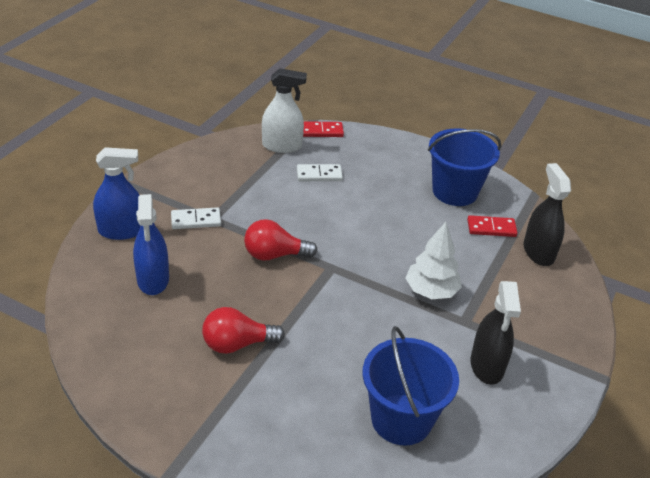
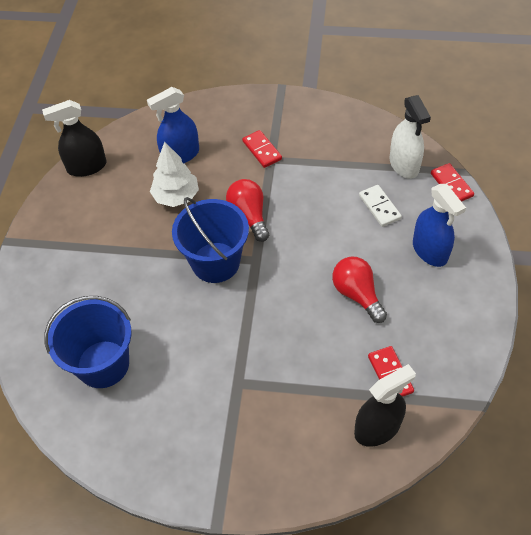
camera: 75 degrees right, 15 degrees up
blue spray bottle [93,147,140,240] -> blue spray bottle moved to [413,184,466,267]
white domino [171,207,221,229] -> red domino [242,130,282,168]
red light bulb [202,307,285,354] -> red light bulb moved to [332,257,387,323]
white tree [406,222,462,299] -> white tree moved to [150,142,199,207]
blue bucket [428,128,501,206] -> blue bucket moved to [172,197,249,283]
black spray bottle [471,281,521,385] -> black spray bottle moved to [42,100,106,177]

